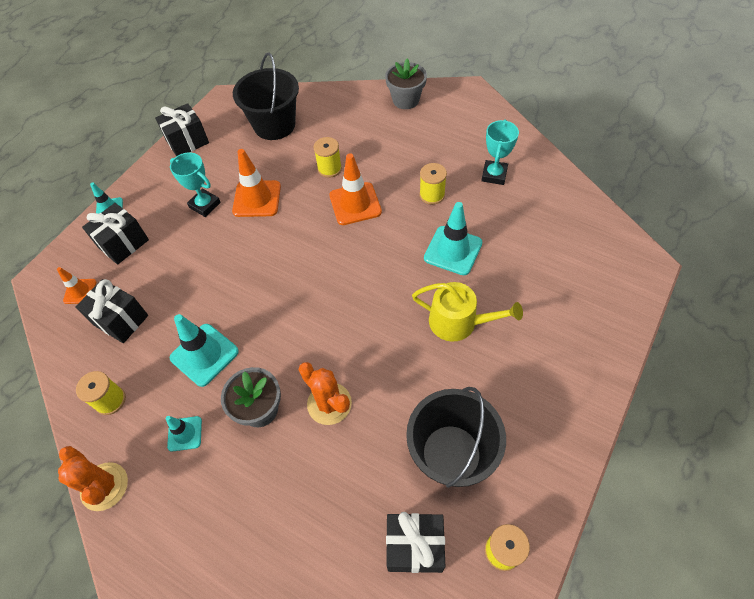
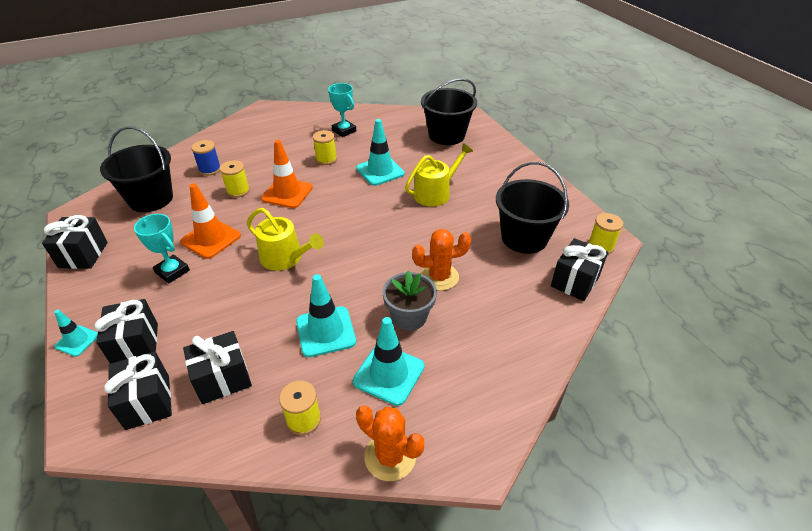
camera: 60 degrees left, 15 degrees down
orange traffic cone [57,267,97,304] -> black gift [104,352,172,430]
orange cactus [58,446,128,511] -> orange cactus turned 45 degrees clockwise [356,405,424,481]
turquoise traffic cone [166,416,202,452] -> turquoise traffic cone [353,317,424,406], size x1.74
turquoise trophy [170,153,221,217] -> turquoise trophy turned 60 degrees clockwise [134,214,190,284]
grey flower pot [385,59,427,109] -> none
none -> blue spool [191,140,220,176]
none -> yellow watering can [247,208,324,271]
none -> black bucket [421,78,477,145]

